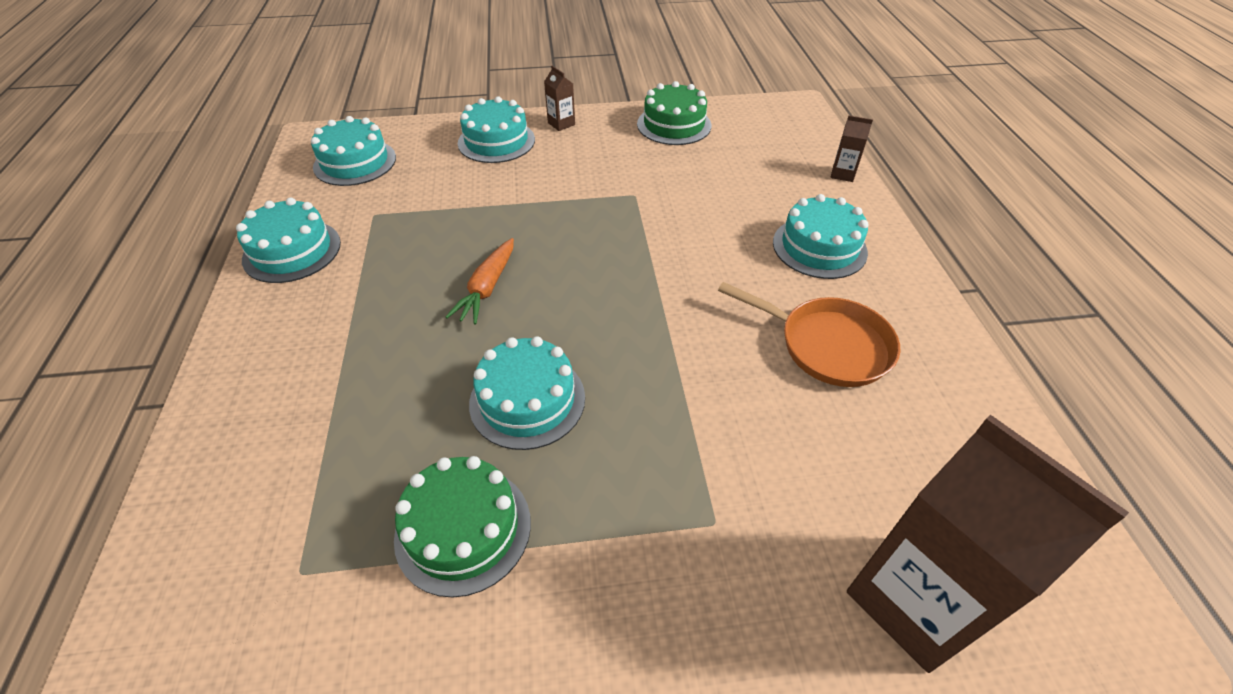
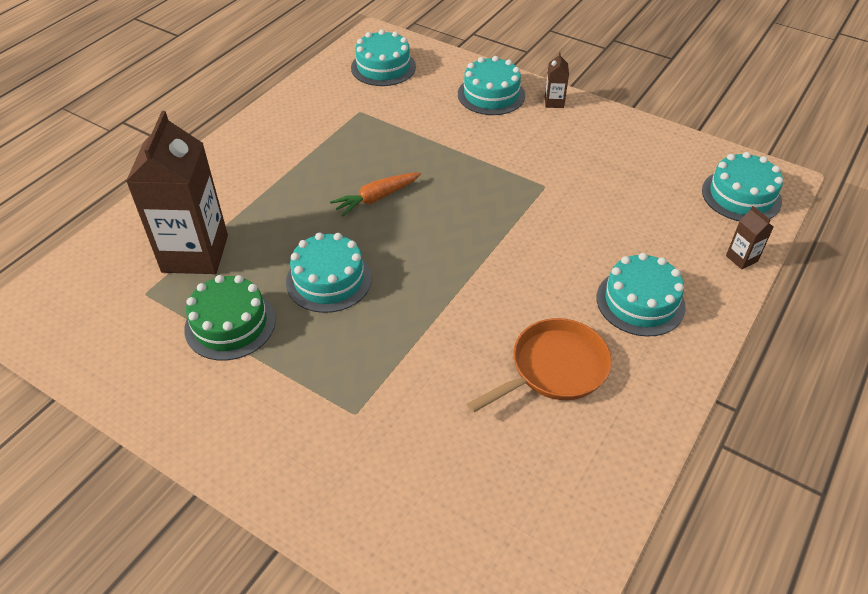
camera: 40 degrees right, 0 degrees up
turquoise cake [236,197,341,283] -> turquoise cake moved to [702,152,783,221]
green cake [637,81,711,145] -> none
orange pan [718,282,900,387] -> orange pan turned 105 degrees counterclockwise [467,318,612,413]
brown carton [847,415,1129,673] -> brown carton moved to [126,111,228,274]

